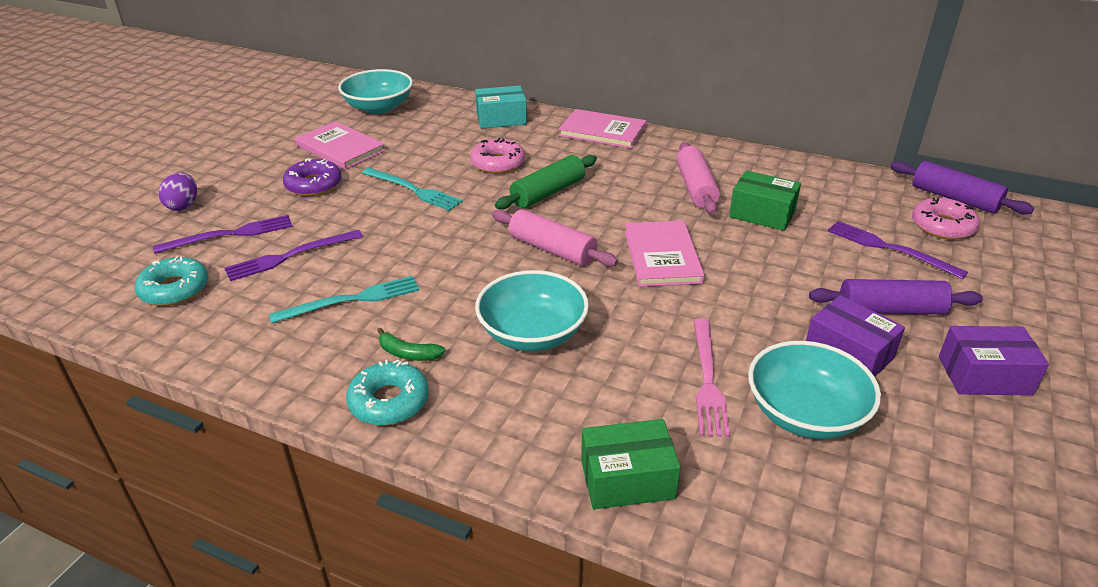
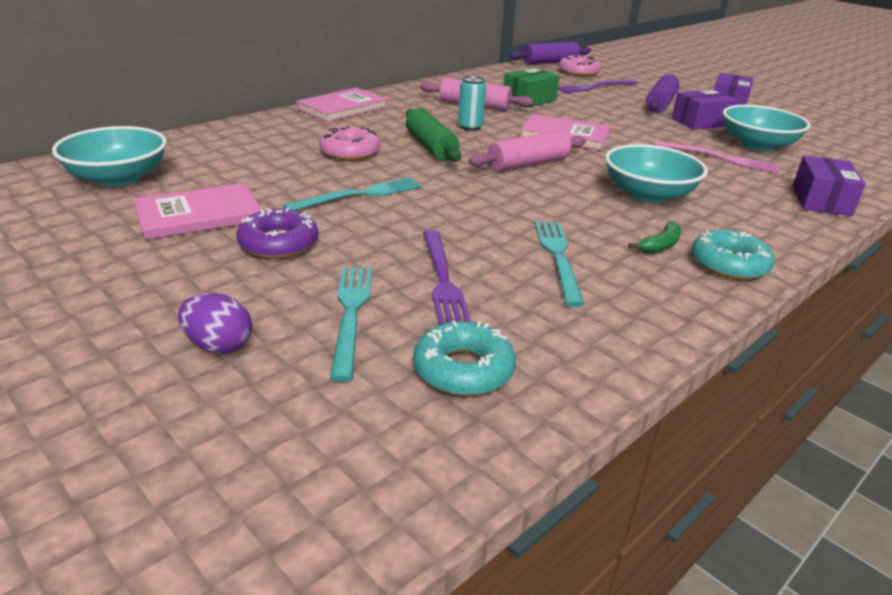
camera: 70 degrees left, 5 degrees down
purple fork [153,215,292,254] -> turquoise fork [330,267,372,382]
turquoise box [475,86,527,129] -> none
green box [581,419,681,509] -> purple box [793,155,866,216]
none -> turquoise can [458,76,486,131]

